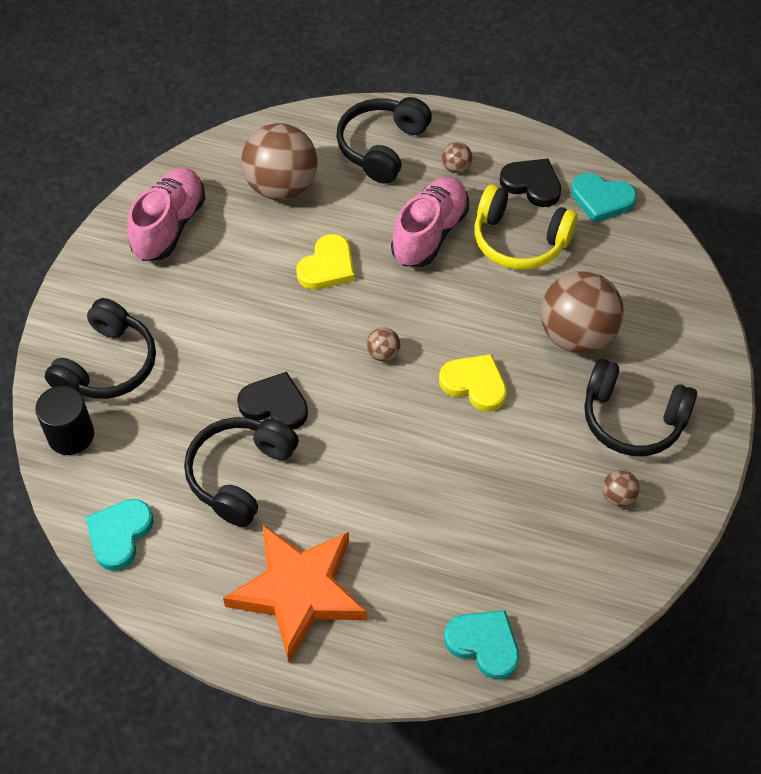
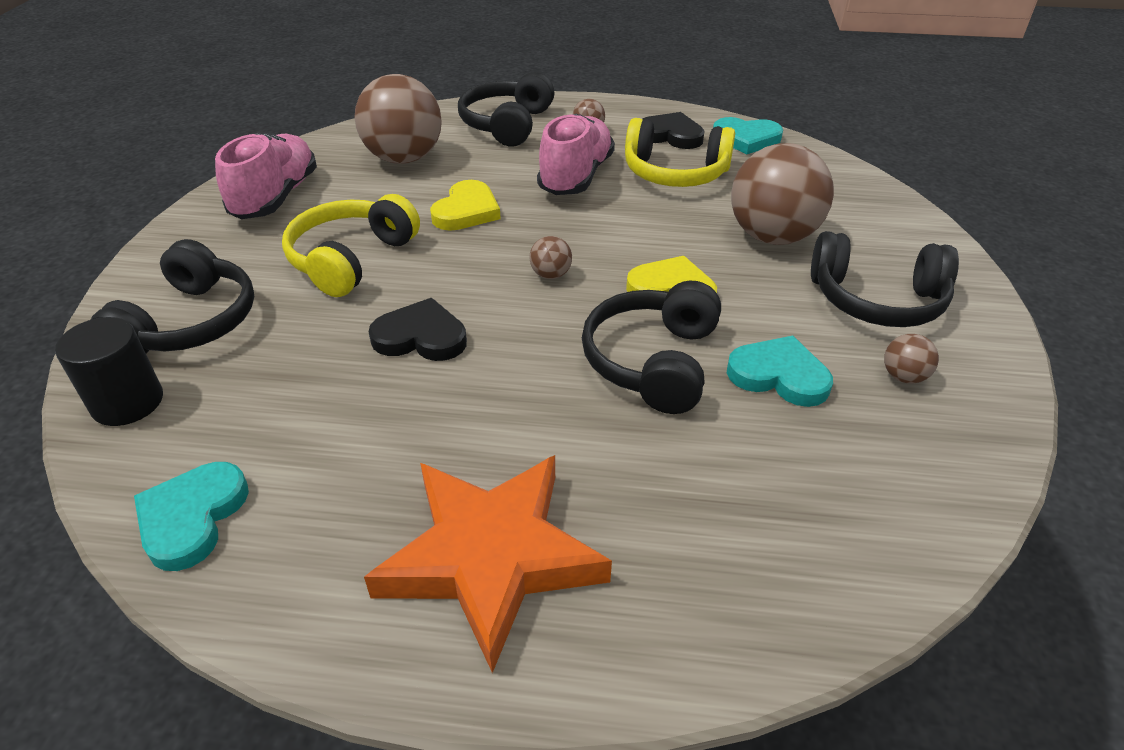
camera: 10 degrees left, 15 degrees down
black headphones [184,417,299,527] -> black headphones moved to [582,280,721,414]
turquoise heart [444,610,519,679] -> turquoise heart moved to [727,336,833,407]
none -> yellow headphones [282,194,420,297]

